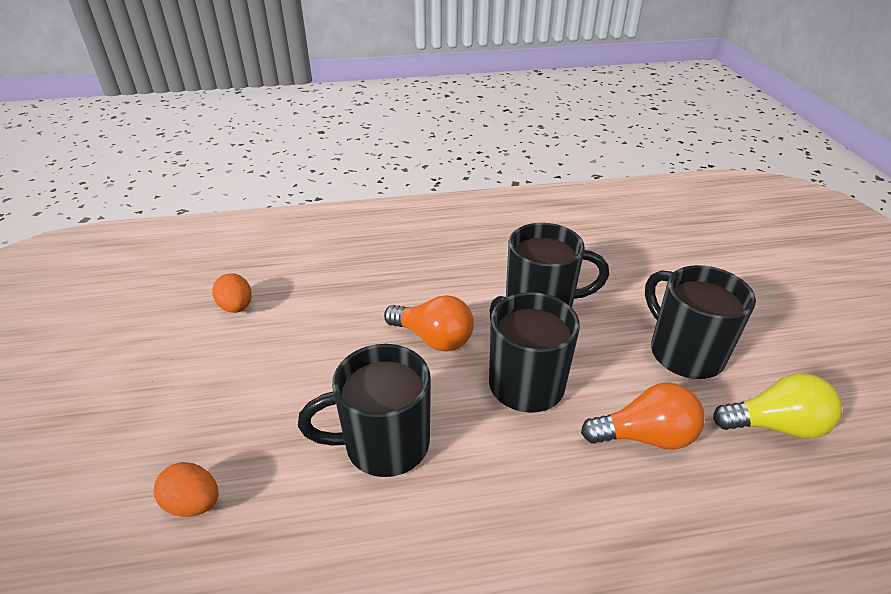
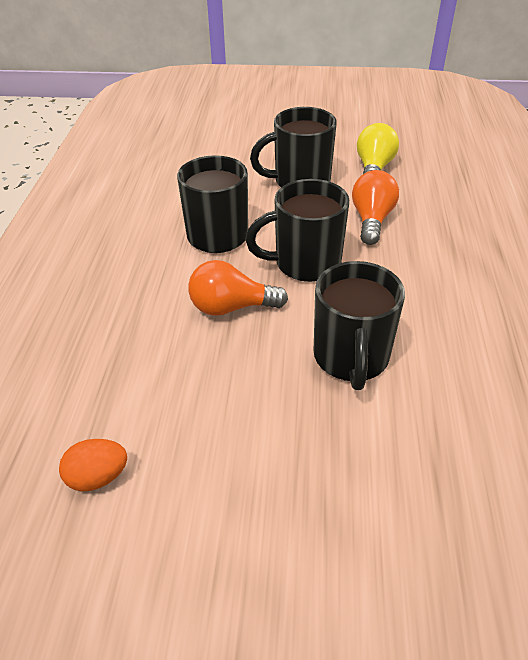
camera: 75 degrees left, 5 degrees up
orange egg [154,462,219,517] -> none
orange light bulb [384,295,474,352] -> orange light bulb turned 135 degrees counterclockwise [188,260,288,316]

